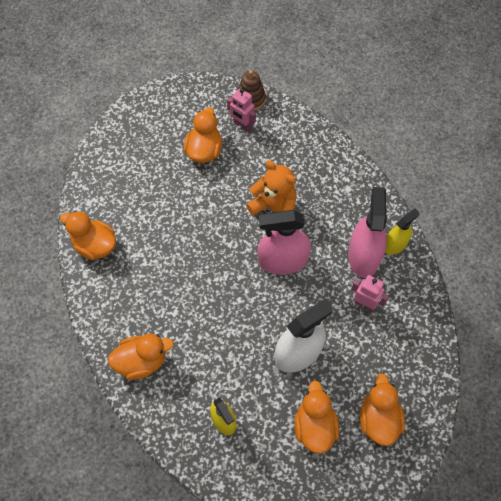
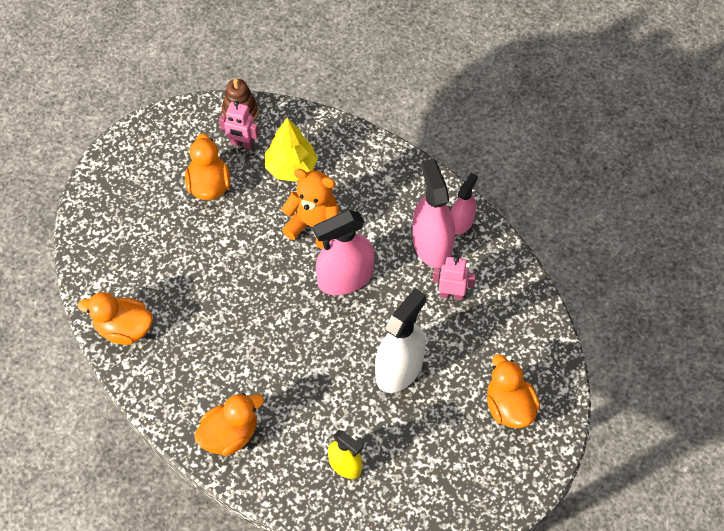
camera: 20 degrees left, 5 degrees down
orange duck [294,381,339,454] -> none
yellow spray bottle [385,208,420,255] -> pink spray bottle [451,173,478,235]
none -> yellow tree [265,118,318,182]

